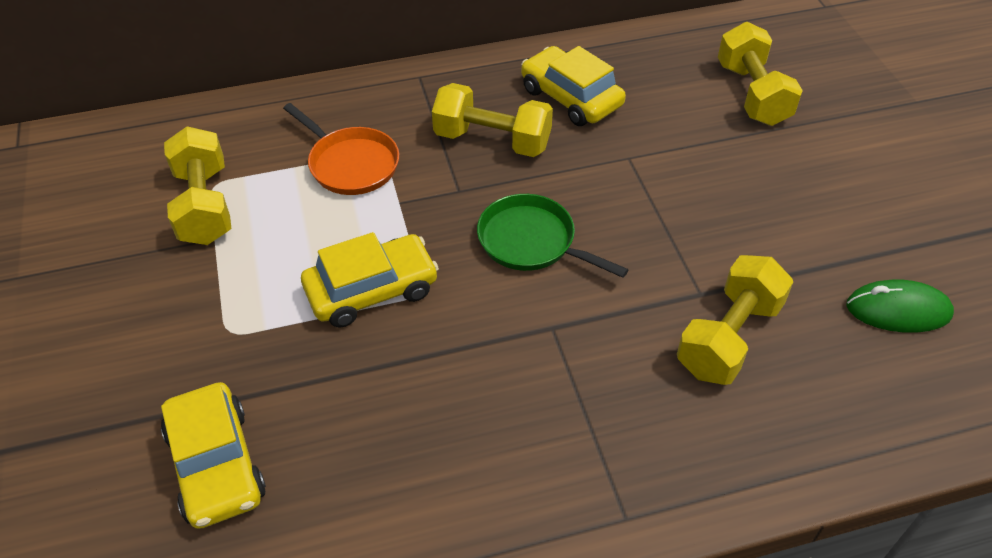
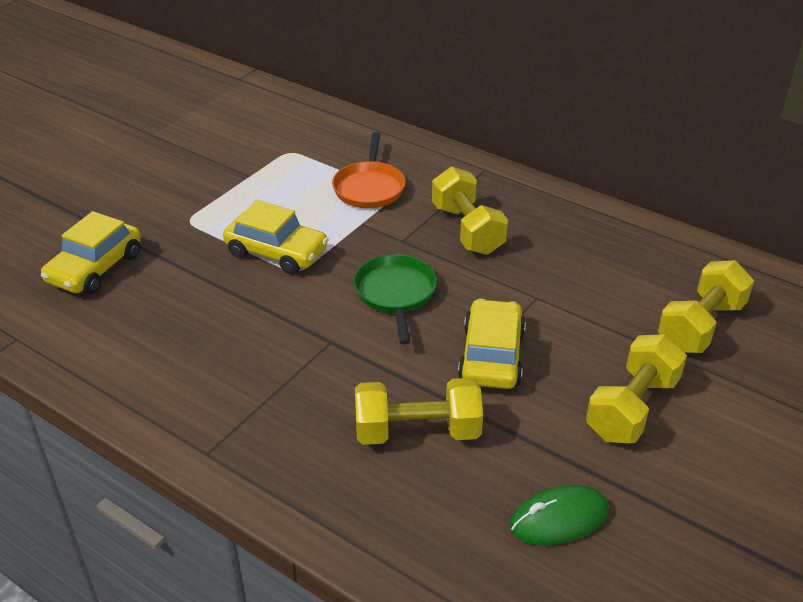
camera: 50 degrees right, 10 degrees down
yellow dumbbell [164,126,231,245] -> yellow dumbbell moved to [586,334,687,443]
yellow car [521,46,626,126] -> yellow car moved to [458,299,526,389]
green mouse [846,280,954,333] -> green mouse turned 75 degrees counterclockwise [510,485,609,546]

